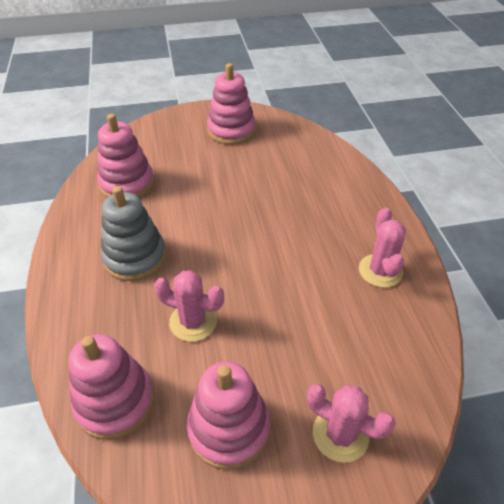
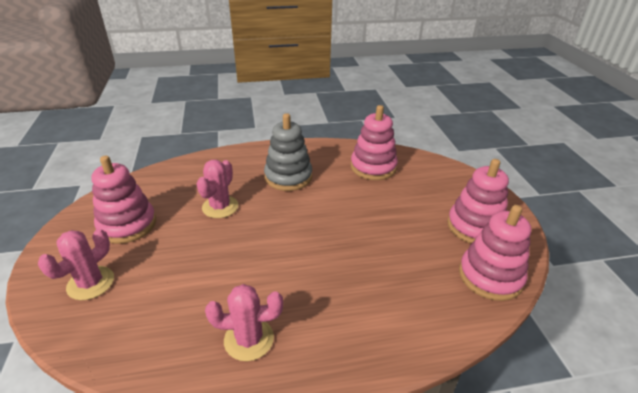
camera: 90 degrees right, 10 degrees down
pink stacking toy [68,334,154,440] -> pink stacking toy moved to [459,205,531,301]

